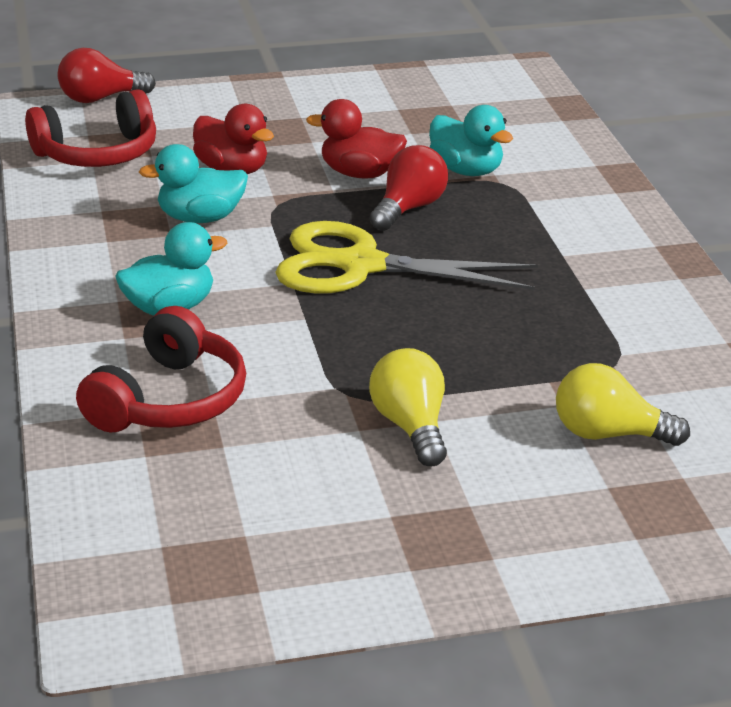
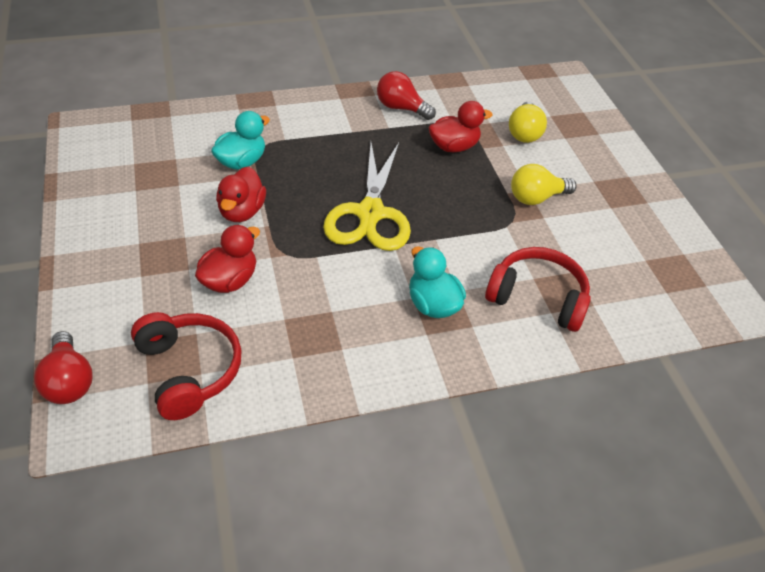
camera: 95 degrees left, 15 degrees up
turquoise duck [139,144,248,223] -> none
red light bulb [370,145,448,231] -> red light bulb moved to [377,71,436,120]
none -> red duck [429,101,493,152]

